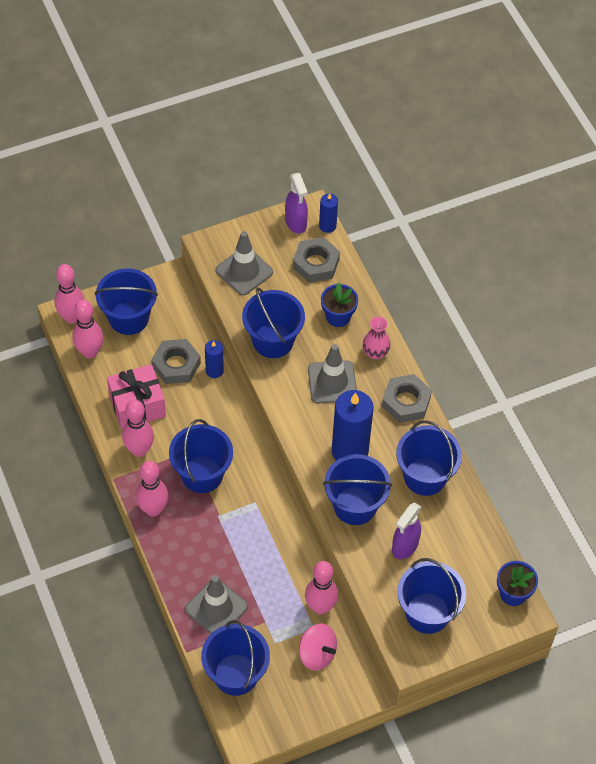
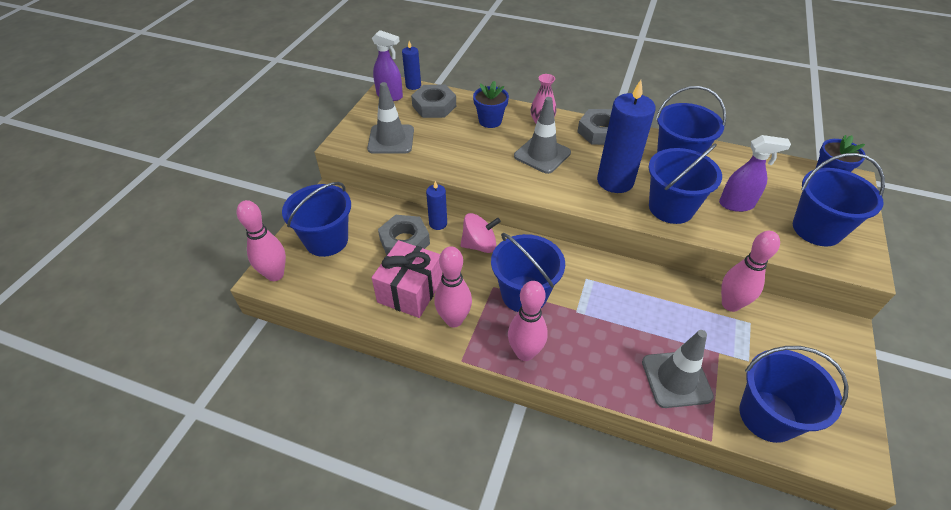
camera: 45 degrees left, 10 degrees down
pink bowling pin [72,299,103,359] -> none
blue bucket [242,288,305,358] -> none
pink spinning top [299,623,337,671] -> pink spinning top moved to [460,213,501,253]
purple spray bottle [392,503,421,560] -> purple spray bottle turned 75 degrees counterclockwise [719,135,791,212]

